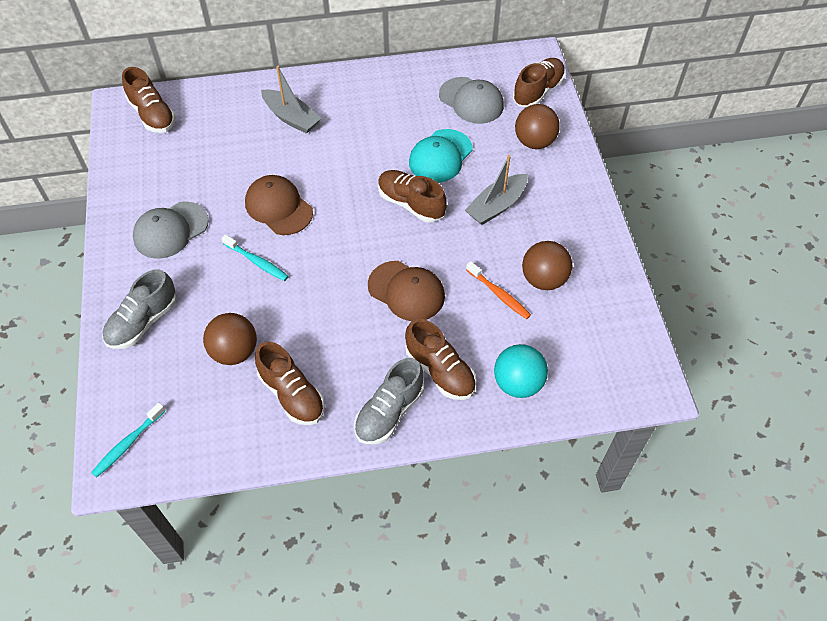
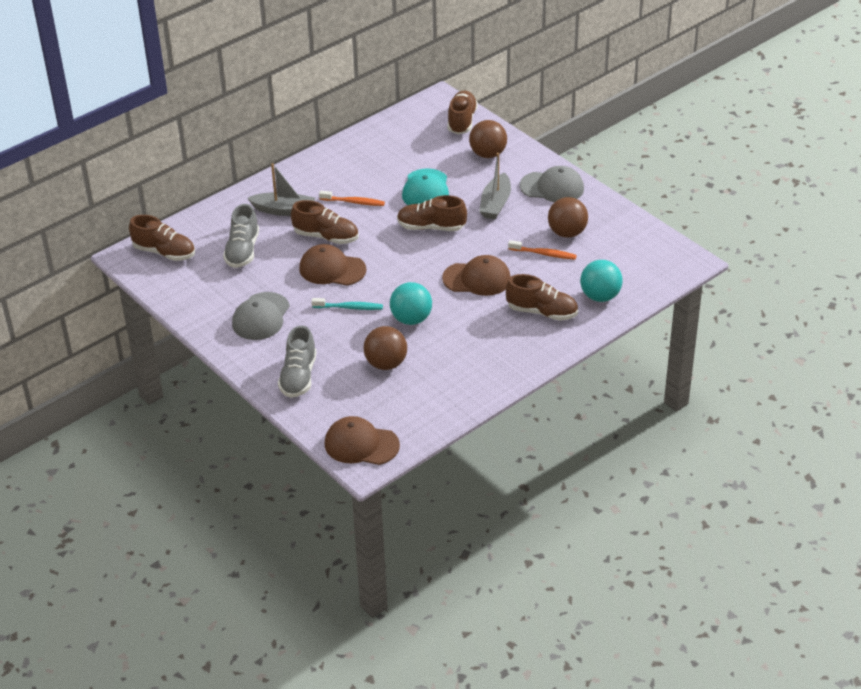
camera: 30 degrees left, 15 degrees down
turquoise toothbrush [91,402,166,478] -> brown cap [325,416,400,465]
brown shoe [255,341,325,425] -> brown shoe moved to [291,200,359,244]
grey shoe [354,358,424,444] -> grey shoe moved to [223,204,259,268]
grey cap [439,77,504,124] -> grey cap moved to [520,166,584,202]
none -> orange toothbrush [319,191,385,206]
none -> turquoise ball [390,282,432,325]

